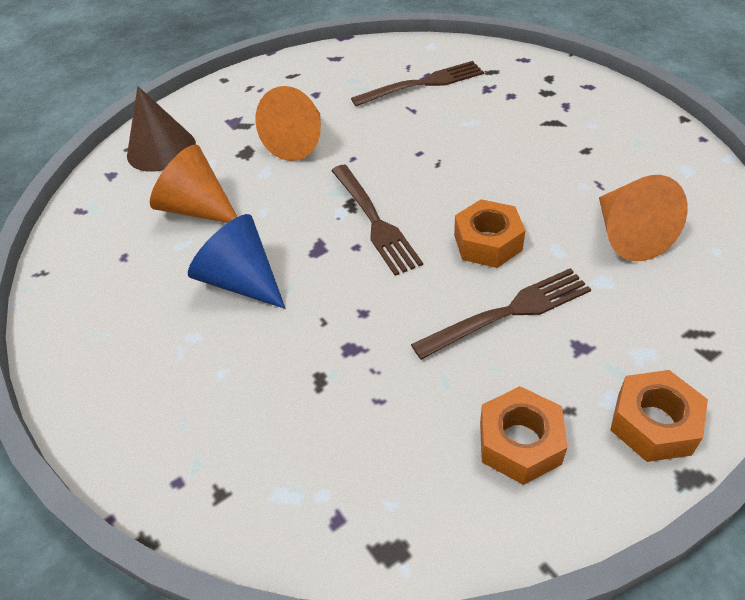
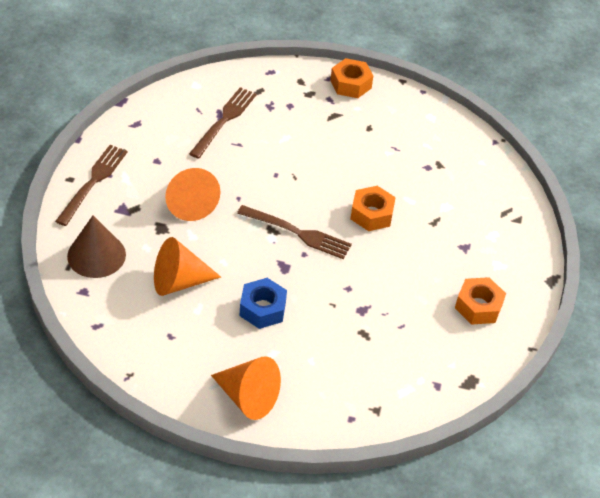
camera: 50 degrees left, 0 degrees up
blue cone [188,214,285,309] -> blue nut [240,278,287,329]
brown fork [411,268,591,360] -> brown fork moved to [55,145,128,226]
orange cone [599,175,688,261] -> orange cone moved to [211,356,281,420]
orange nut [610,370,708,462] -> orange nut moved to [330,58,373,98]

